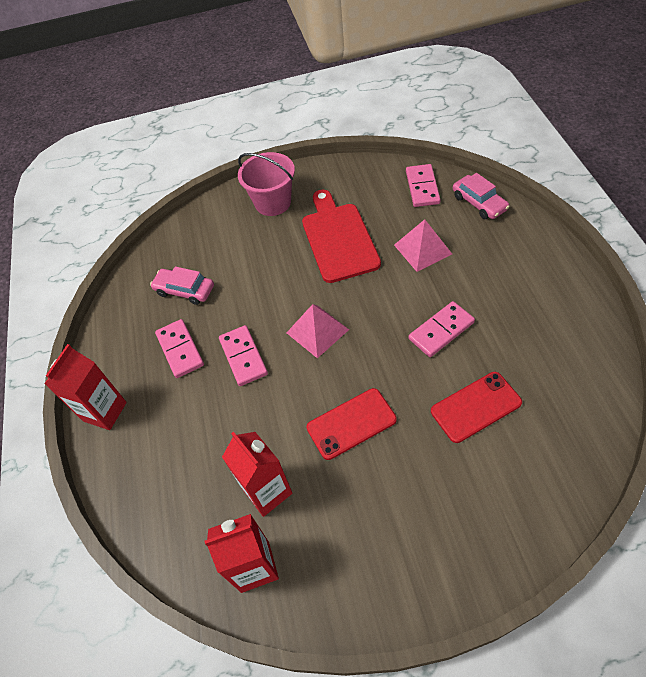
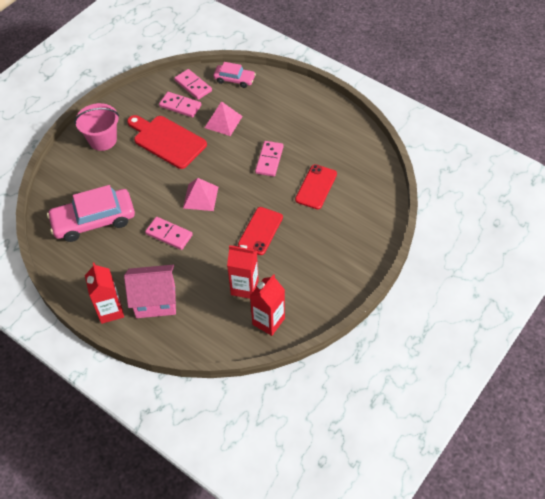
camera: 45 degrees left, 0 degrees up
pink car [150,266,214,305] -> pink car [47,185,135,242], size x1.79
pink domino [155,319,204,378] -> pink domino moved to [159,92,201,117]
none -> pink house [124,265,176,318]

